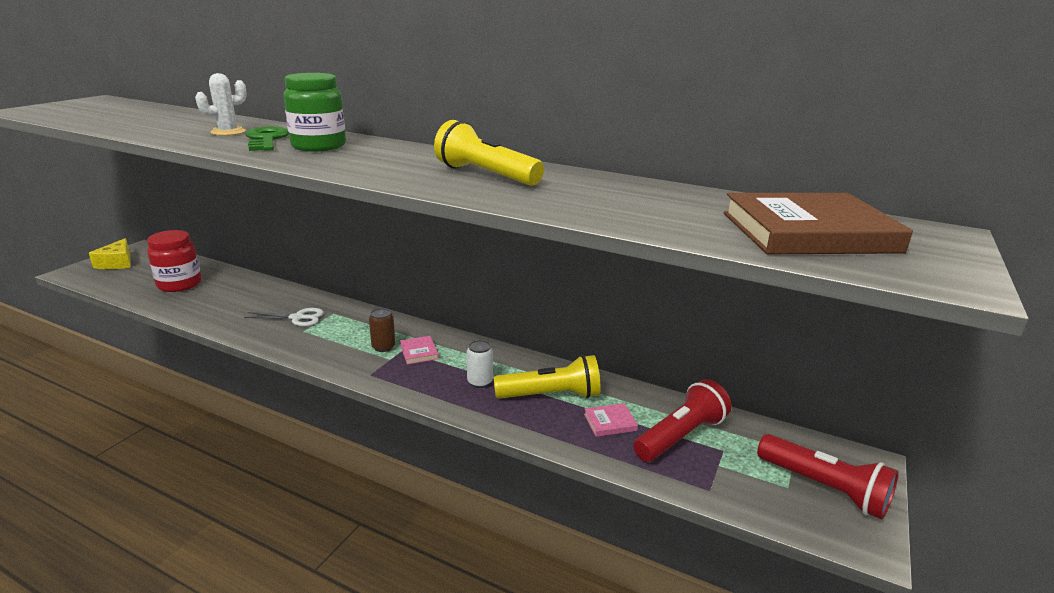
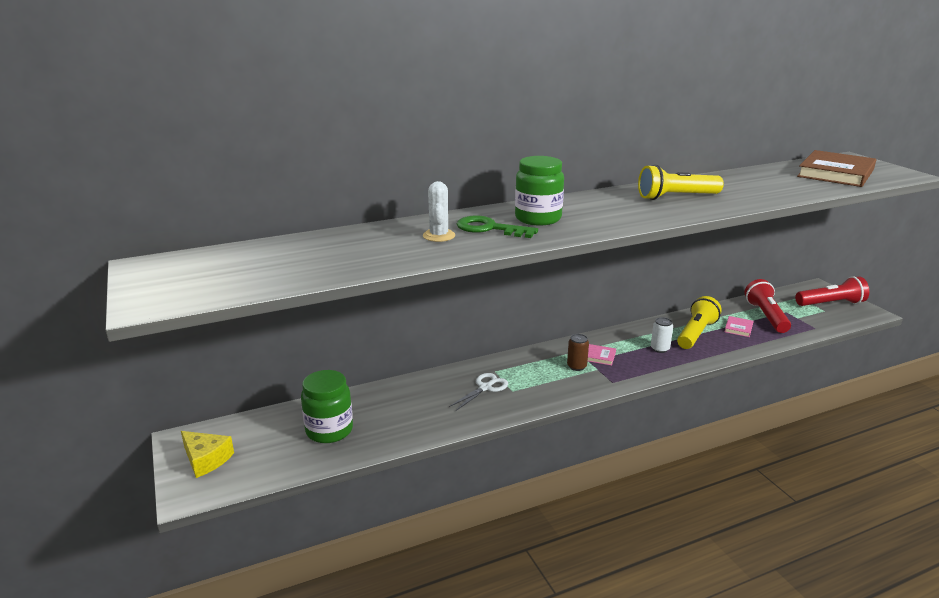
camera: 50 degrees left, 0 degrees up
red jar [147,230,202,292] -> green jar [301,370,353,443]

